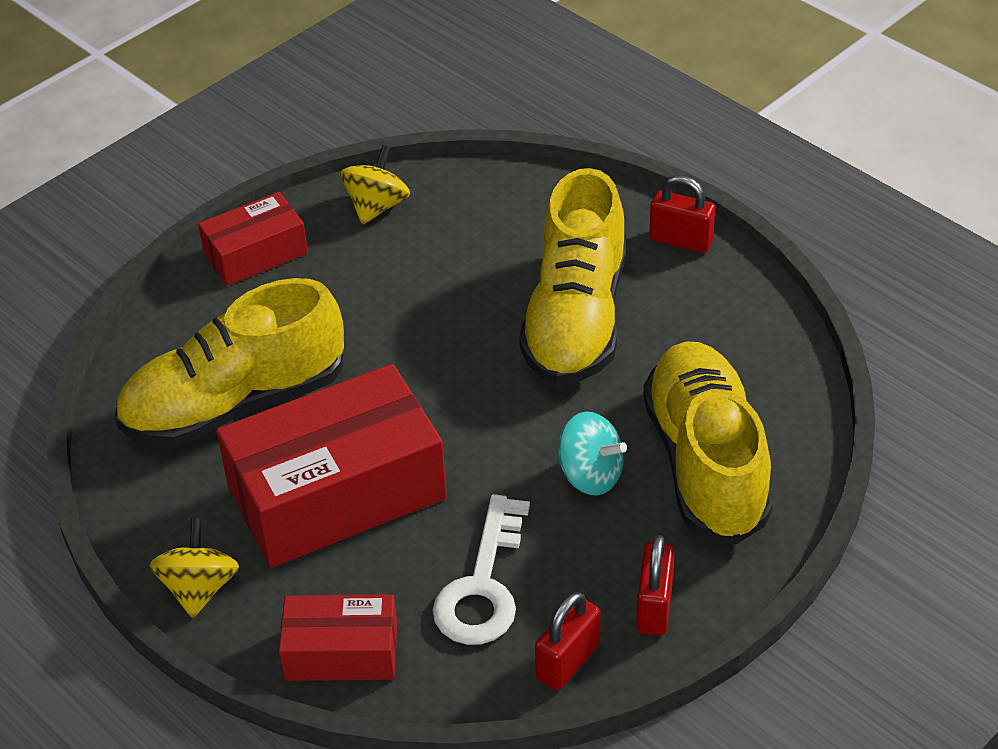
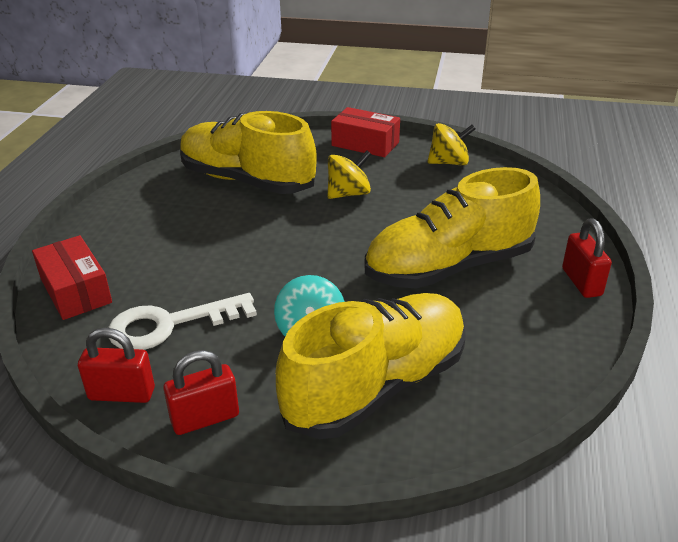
camera: 55 degrees right, 10 degrees down
yellow spinning top [150,518,239,618] -> yellow spinning top moved to [327,150,372,199]
red box [216,364,447,568] -> none

